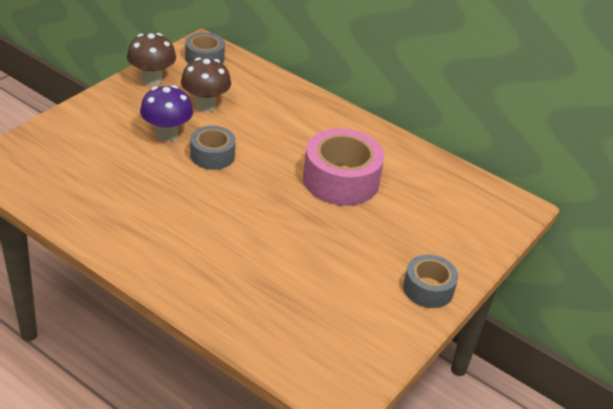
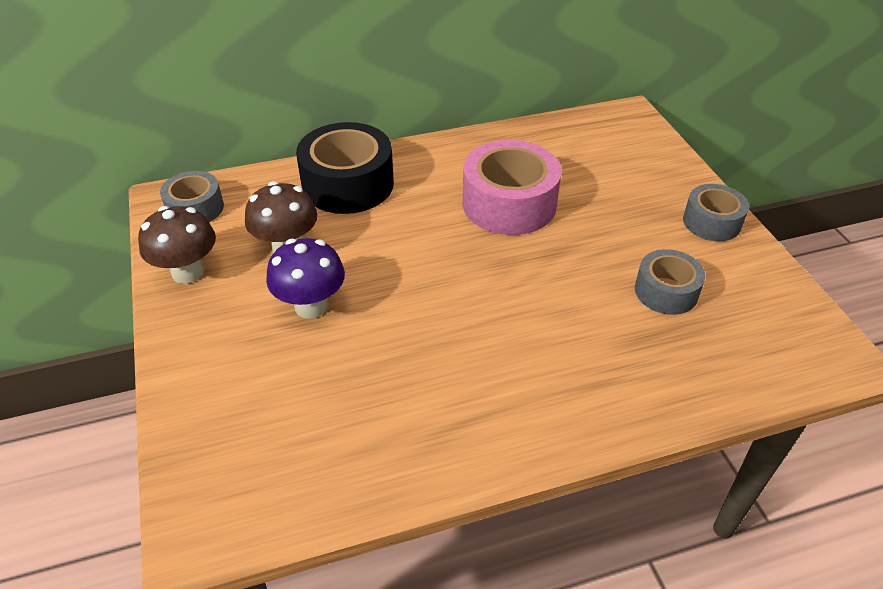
camera: 50 degrees left, 5 degrees up
grey tape [190,126,236,170] -> grey tape moved to [635,249,705,315]
none -> black tape [296,122,394,214]

